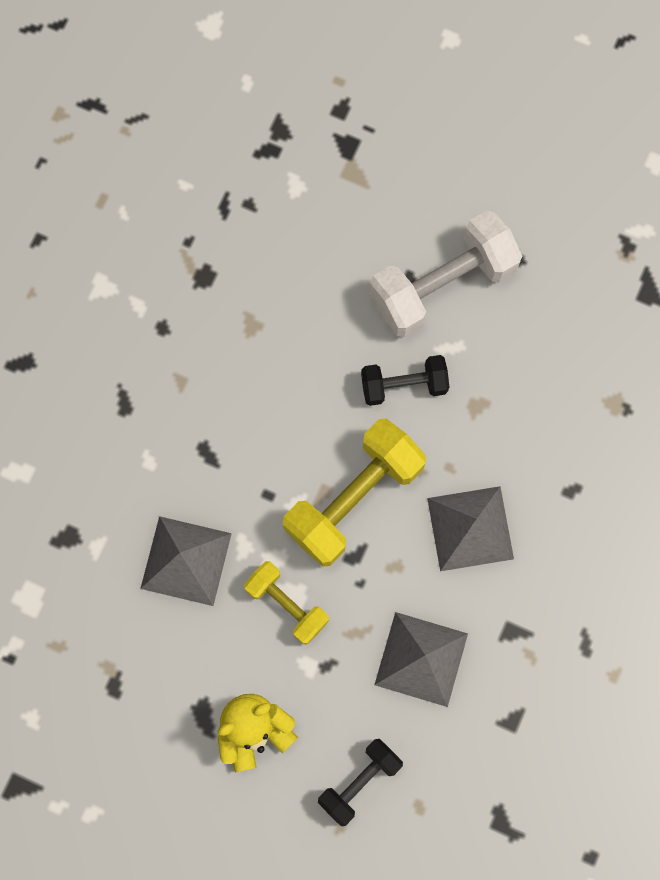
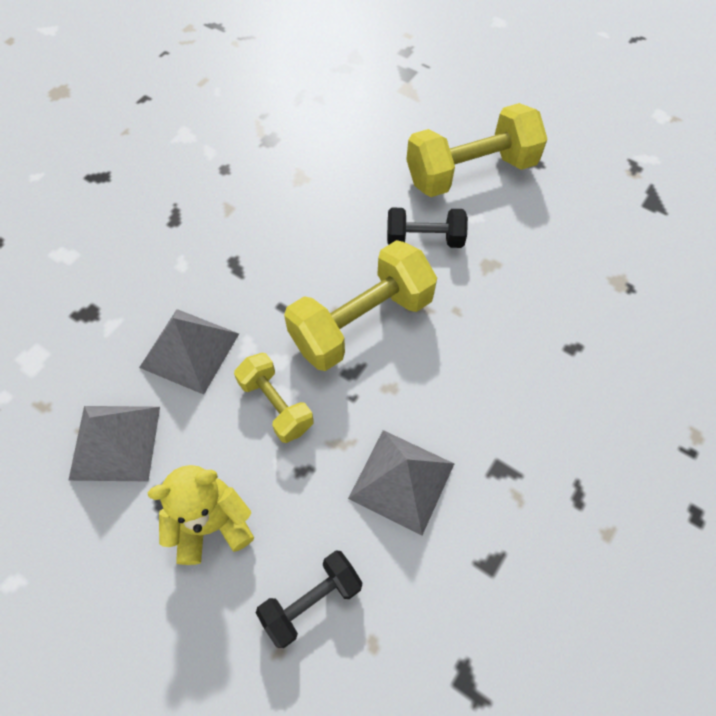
camera: 10 degrees right, 15 degrees down
white dumbbell [370,211,522,337] -> yellow dumbbell [406,103,547,197]
grey pyramid [427,486,514,571] -> grey pyramid moved to [68,406,160,481]

